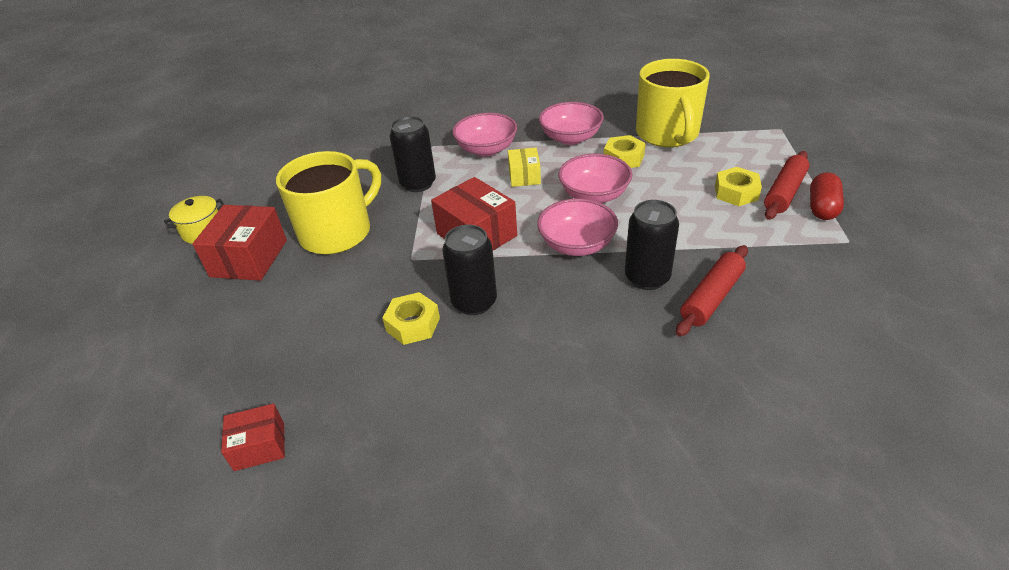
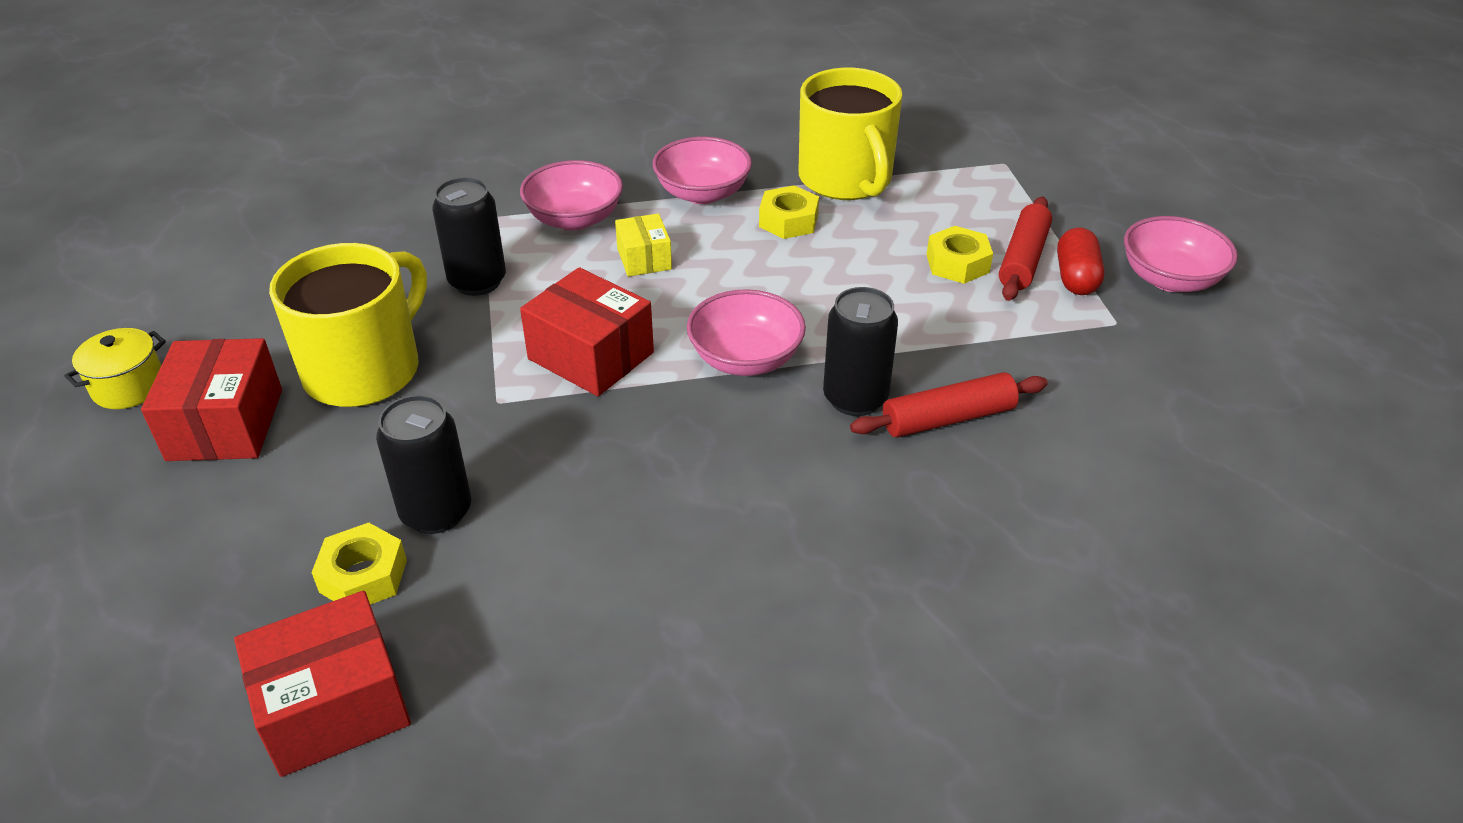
camera: 15 degrees left, 0 degrees up
red box [221,403,285,471] -> red box [234,591,411,777], size x1.70
yellow nut [382,292,440,345] -> yellow nut moved to [311,523,407,605]
black can [442,225,497,315] -> black can moved to [376,395,471,534]
pink bowl [558,154,632,203] -> pink bowl moved to [1124,216,1238,292]
red rolling pin [676,245,748,337] -> red rolling pin turned 45 degrees clockwise [850,372,1048,437]

